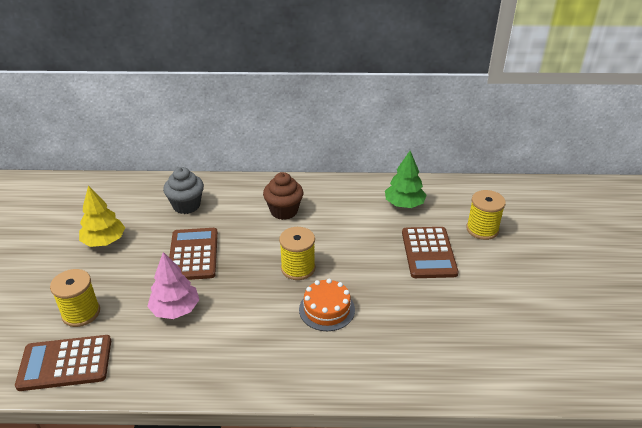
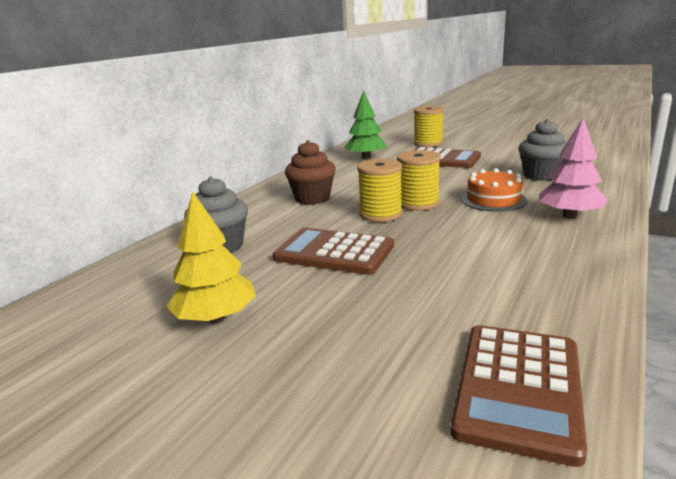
camera: 60 degrees left, 15 degrees down
yellow spool [50,269,100,327] -> yellow spool moved to [357,159,403,222]
pink tree [147,252,199,319] -> pink tree moved to [539,118,608,219]
none -> grey cupcake [518,119,567,181]

